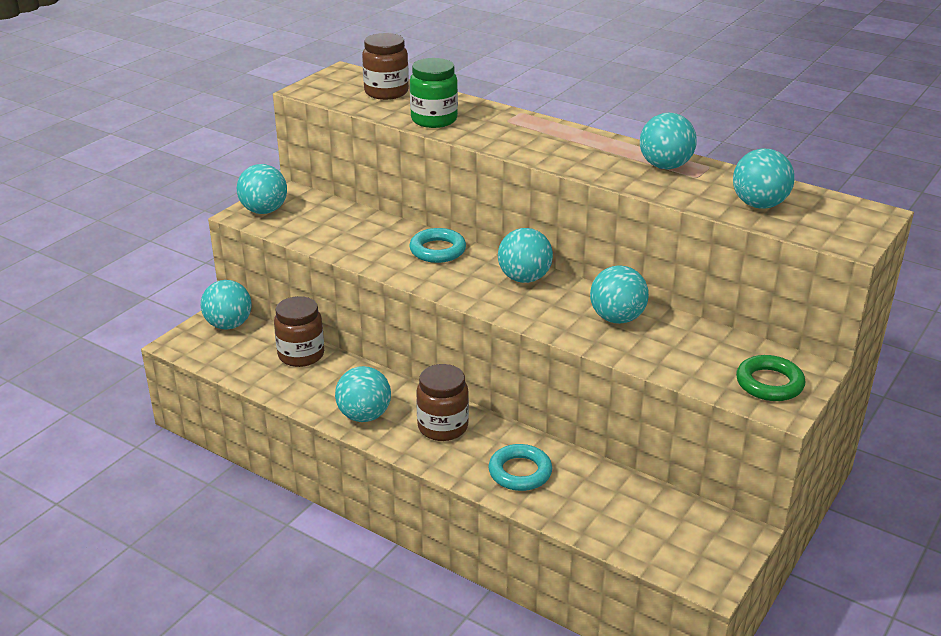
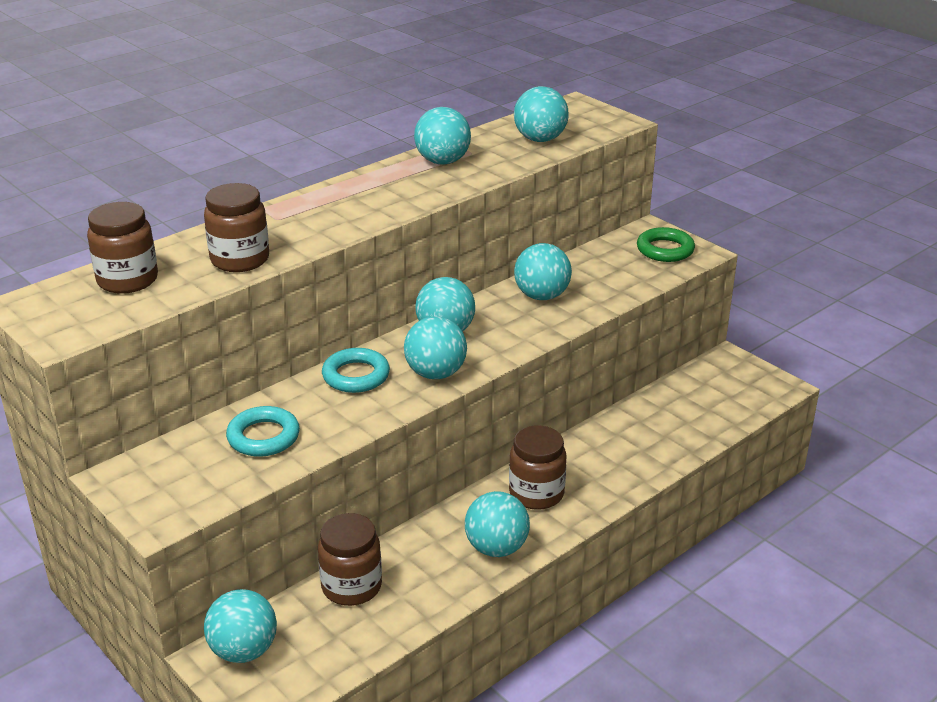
camera: 75 degrees left, 0 degrees up
turquoise ball [237,164,287,214] -> turquoise ball moved to [404,316,467,379]
green jar [410,58,458,128] -> brown jar [204,183,269,272]
turquoise ring [488,444,552,491] -> turquoise ring moved to [226,406,300,457]

